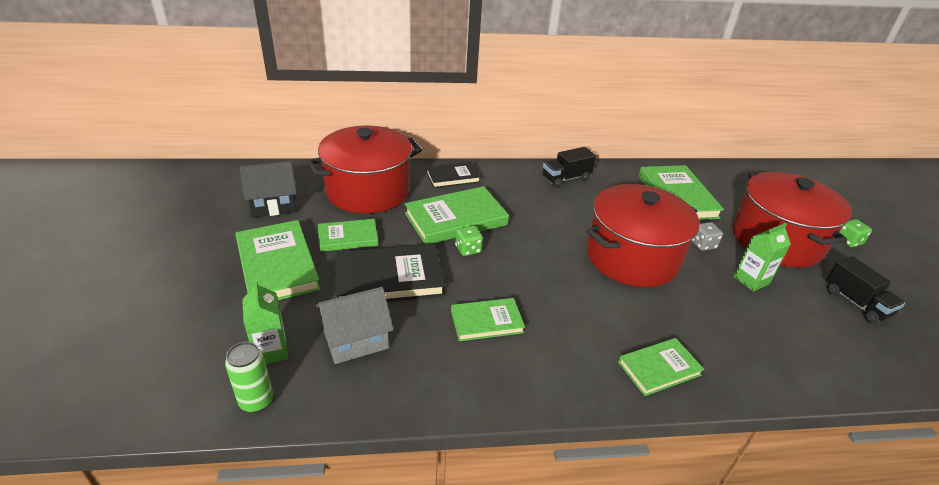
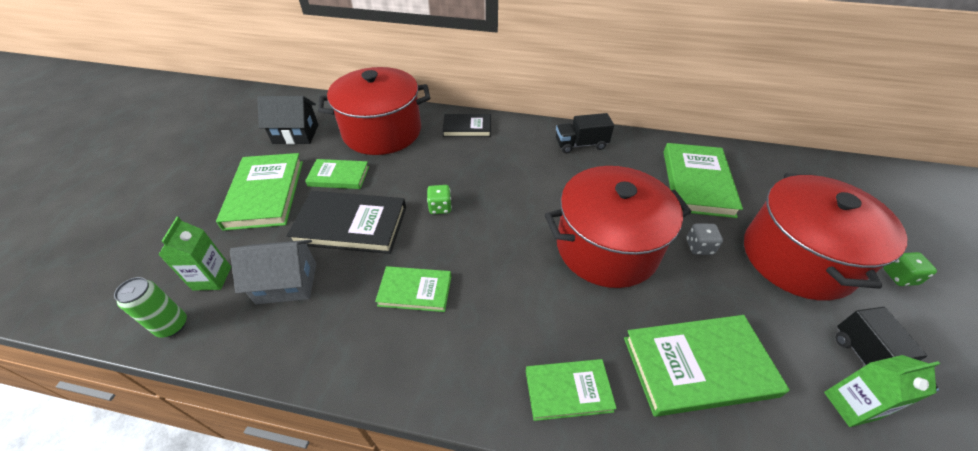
camera: 20 degrees right, 10 degrees up
green book [405,186,509,245] -> green book moved to [624,315,790,417]
green carton [733,223,791,292] -> green carton moved to [824,355,940,427]

